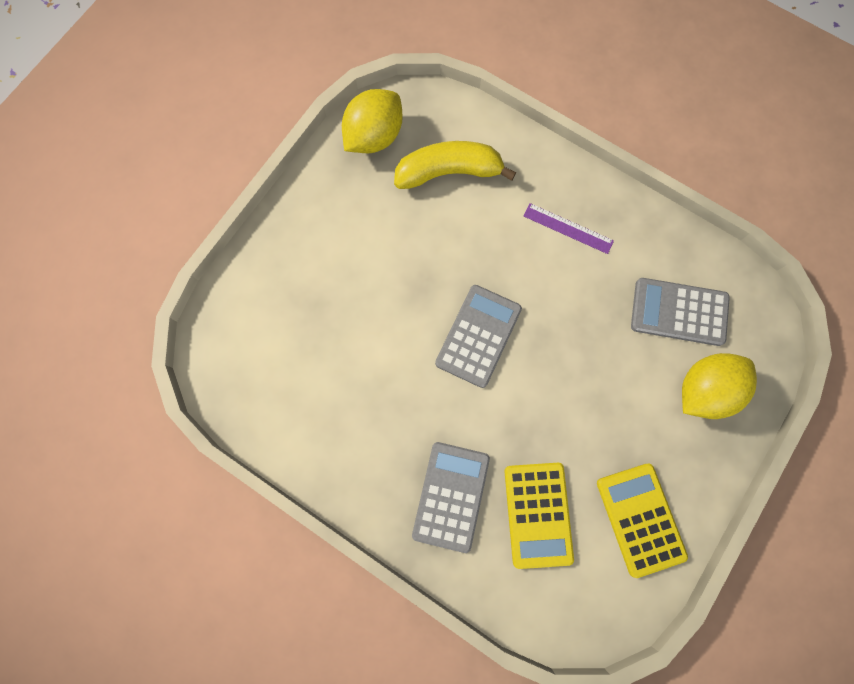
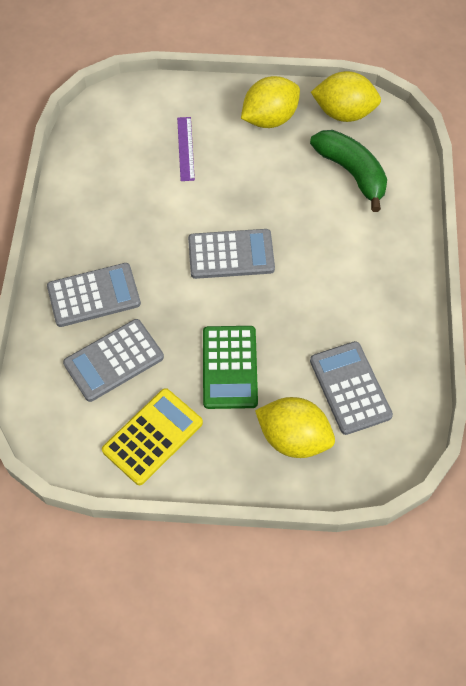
camera: 60 degrees right, 15 degrees down
yellow banana [394,141,516,189] -> green banana [310,130,387,212]
yellow calculator [504,463,574,569] -> grey calculator [63,319,164,402]
purple ruler [524,203,614,254] -> purple ruler moved to [177,117,195,181]
none -> green calculator [203,326,258,409]
none -> yellow lemon [241,76,300,128]

